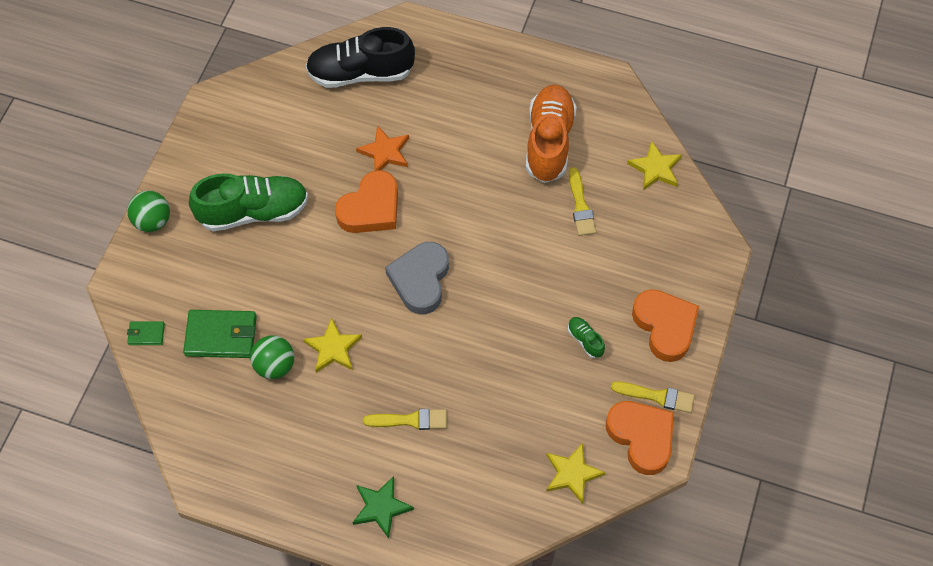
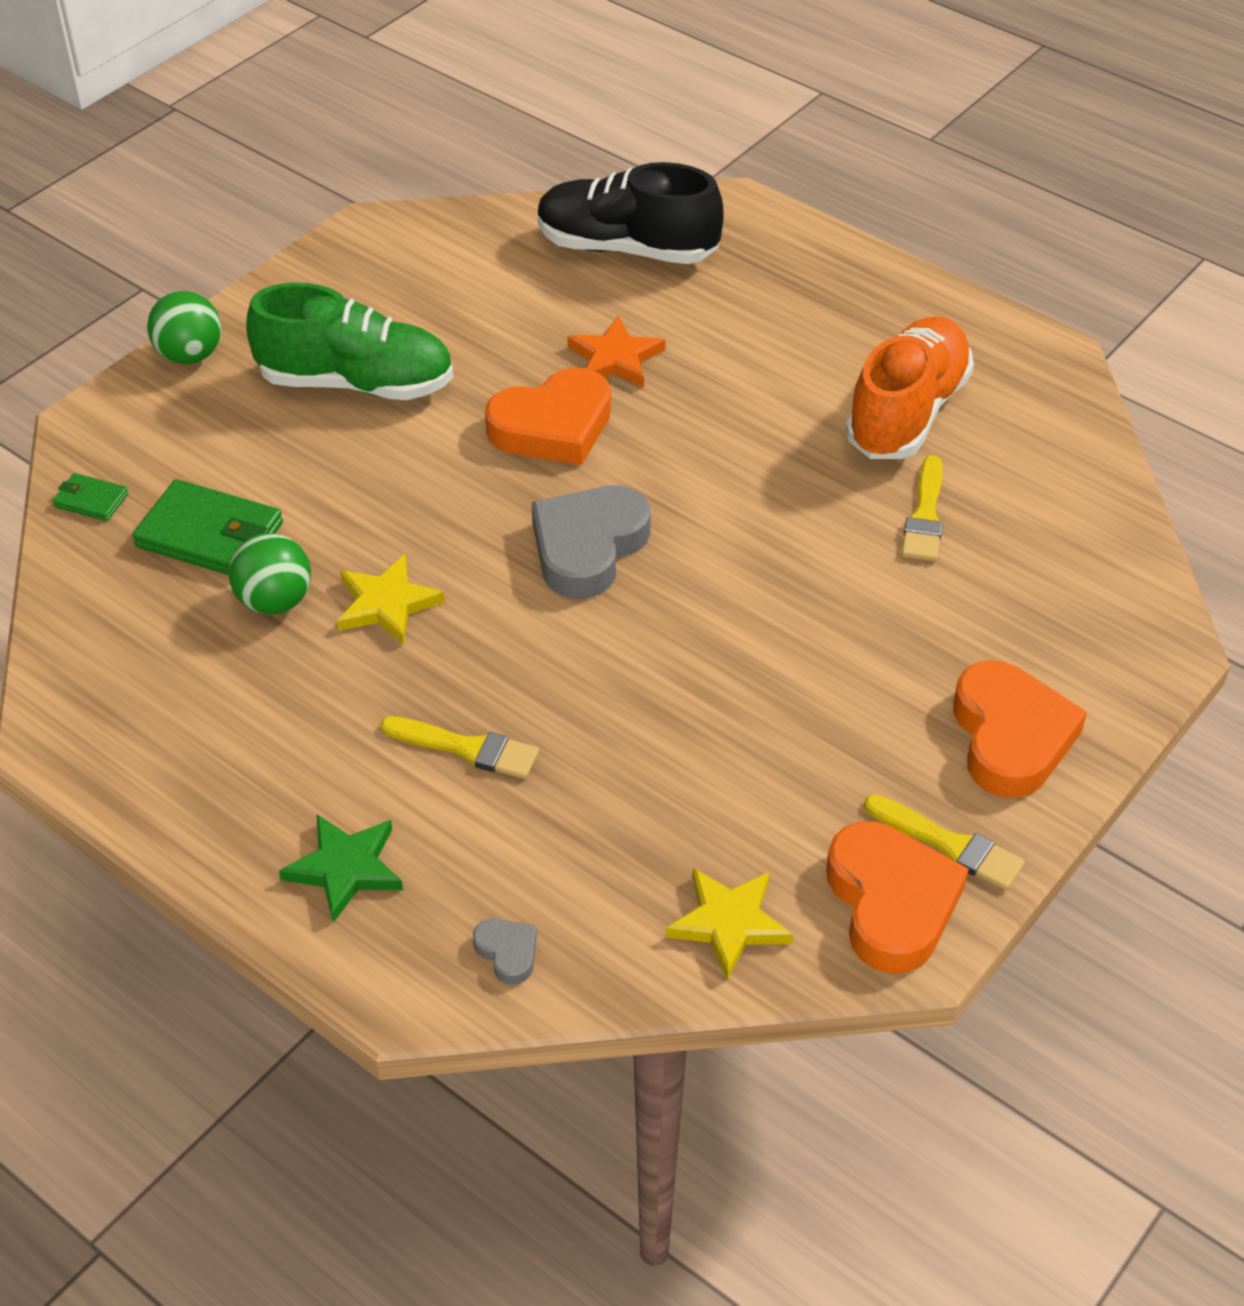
camera: 20 degrees right, 15 degrees down
green shoe [568,317,605,358] -> none
yellow star [627,140,682,190] -> none
none -> grey heart [473,919,537,985]

